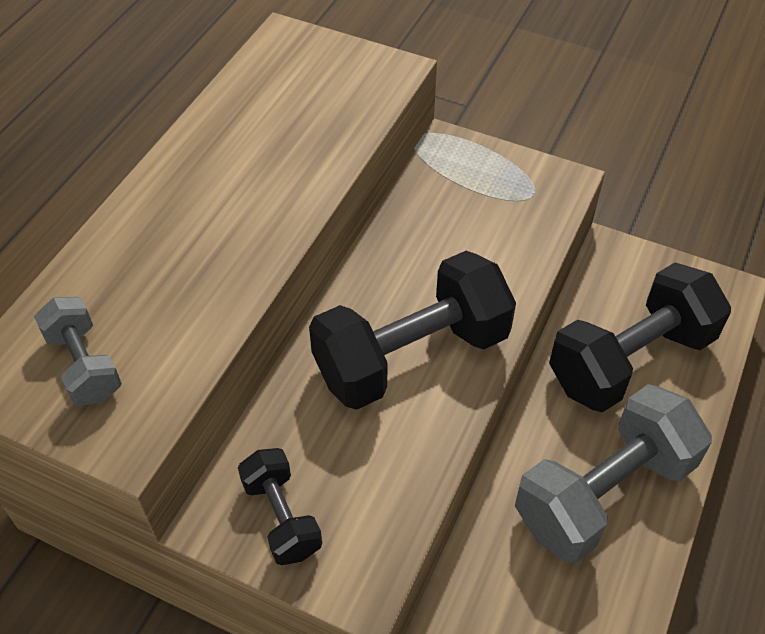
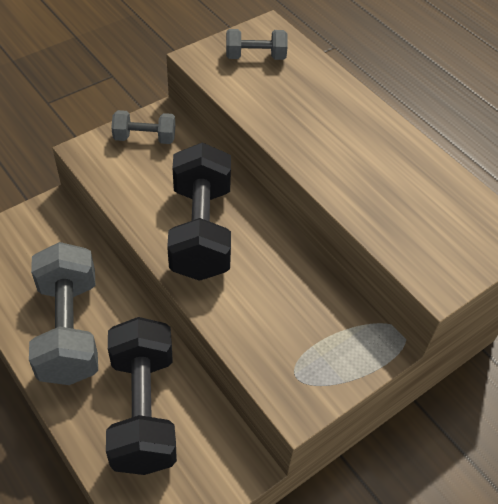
camera: 115 degrees right, 0 degrees up
black dumbbell [238,448,322,565] -> grey dumbbell [111,110,175,144]

